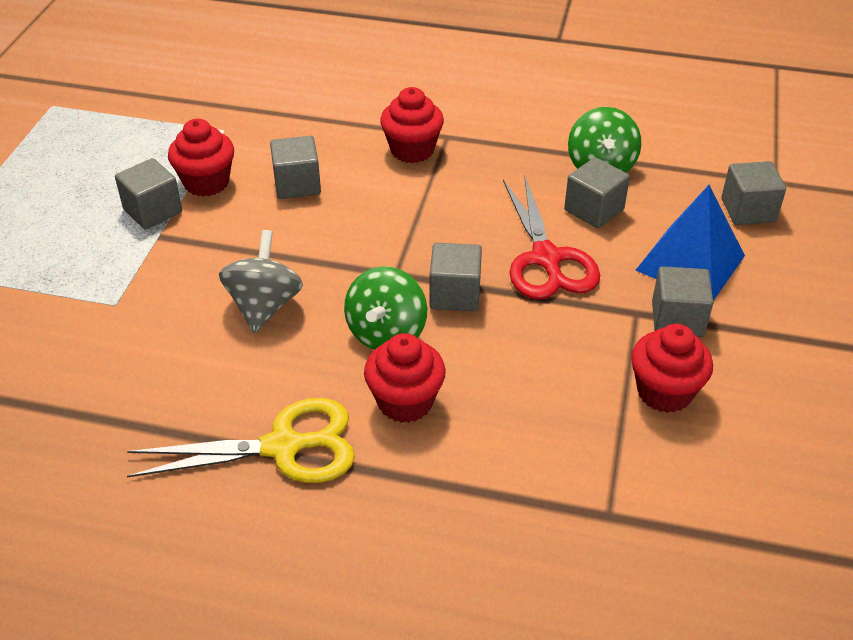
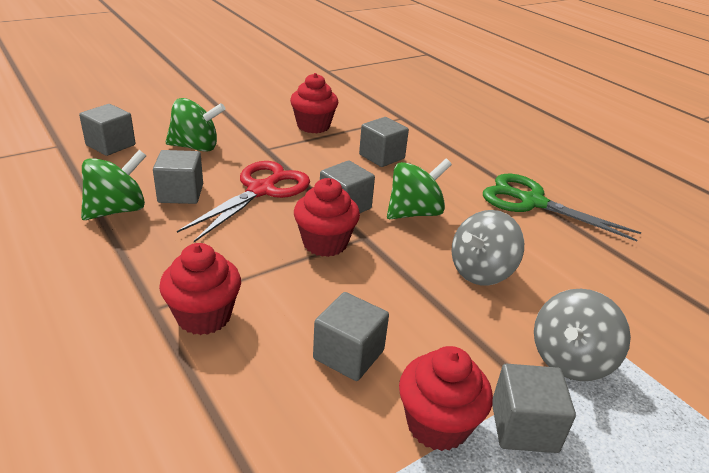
camera: 140 degrees left, 10 degrees down
yellow scissors [127,398,355,483] -> green scissors [483,174,641,241]
red cupcake [364,333,446,423] -> red cupcake moved to [294,178,360,257]
blue pyramid [635,185,745,301] -> green spinning top [166,98,226,152]
grey cube [652,266,713,337] -> grey cube moved to [359,117,409,167]
none -> grey spinning top [534,289,631,381]

